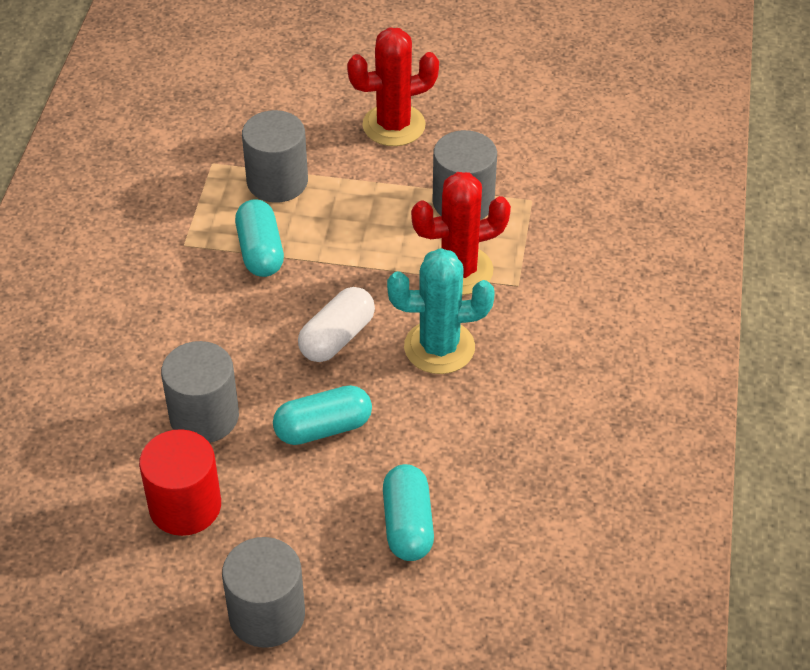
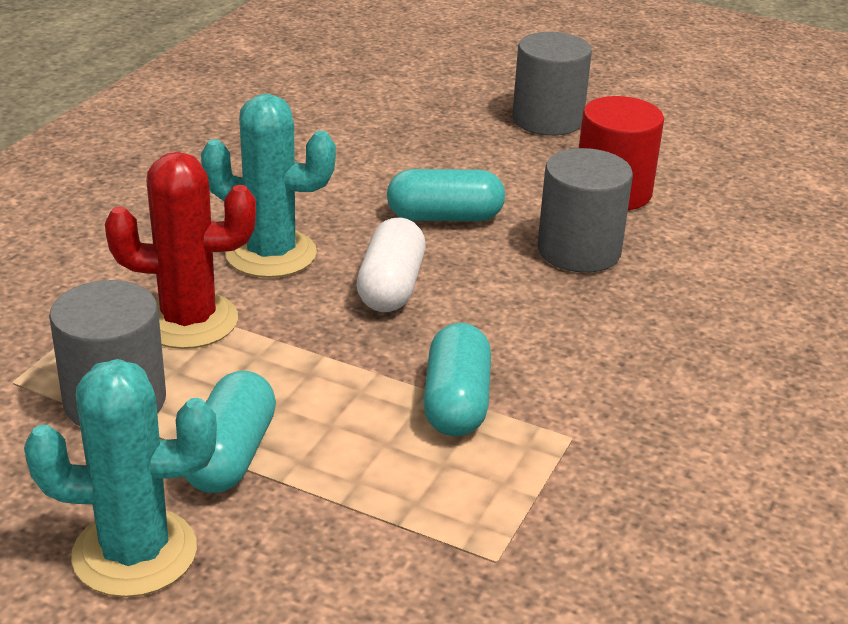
camera: 165 degrees left, 15 degrees down
grey cylinder [242,110,308,202] -> none
white capsule [298,287,375,362] -> white capsule turned 45 degrees counterclockwise [357,218,426,312]
red cactus [347,27,439,146] -> turquoise cactus [24,359,217,597]
turquoise capsule [383,464,434,561] -> turquoise capsule moved to [185,371,276,493]

